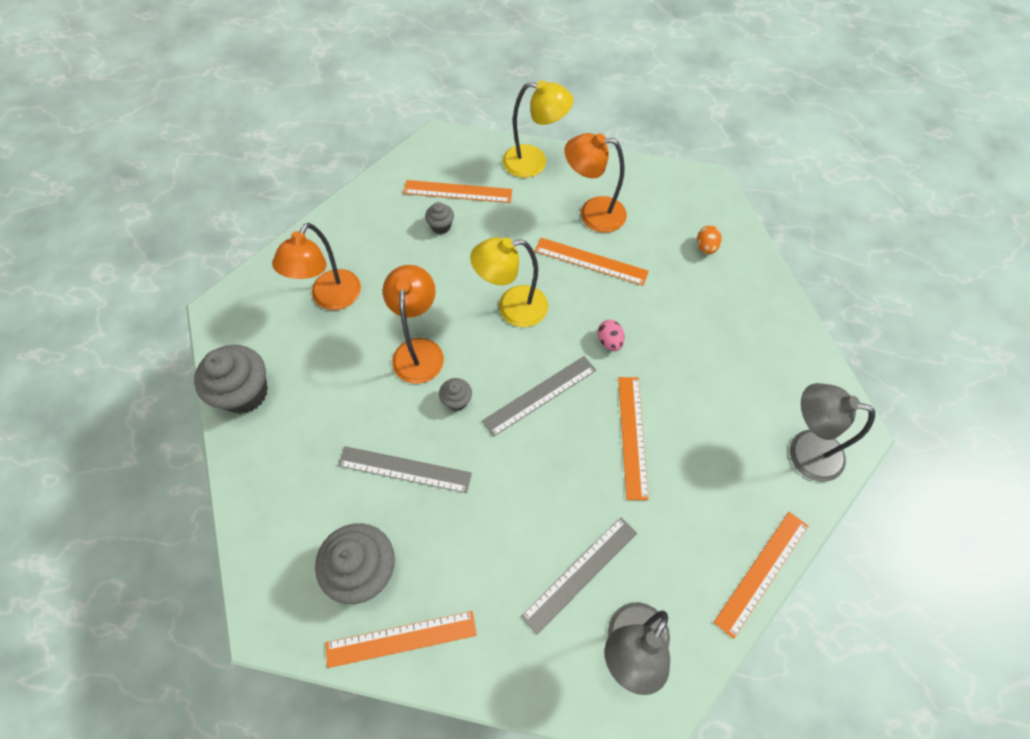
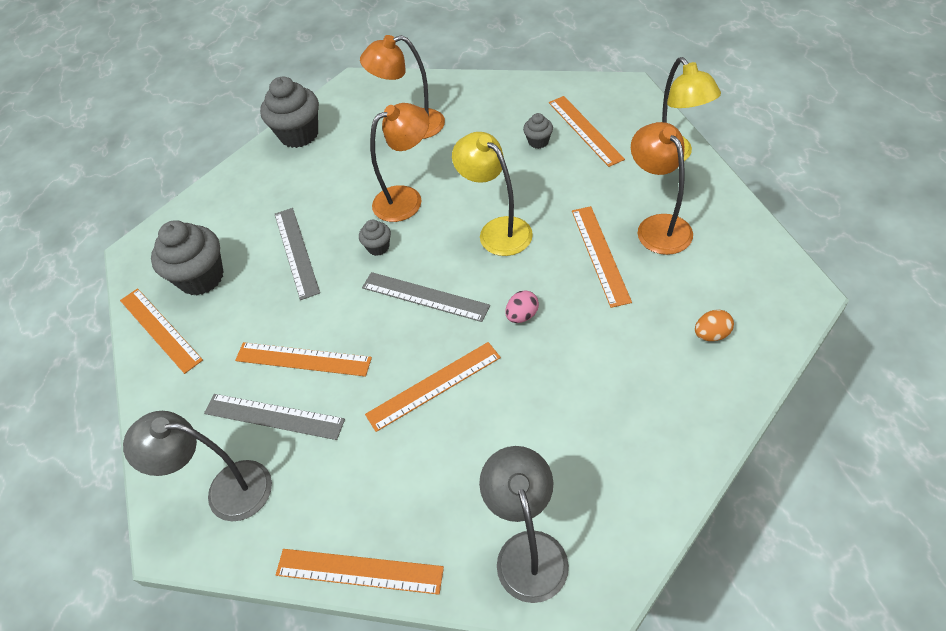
camera: 65 degrees right, 10 degrees down
none -> orange ruler [235,342,372,377]

